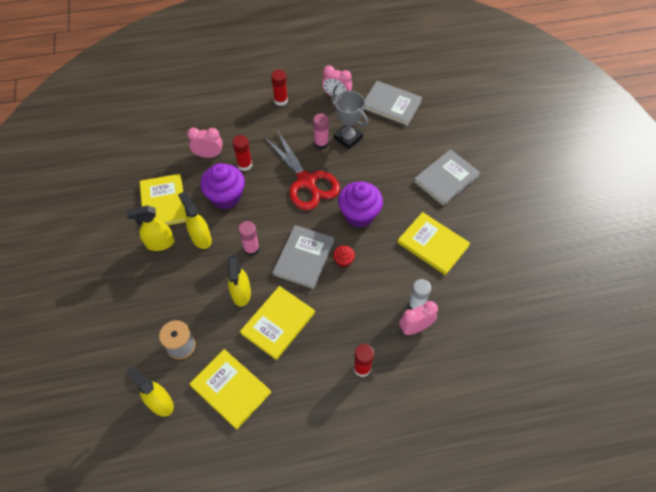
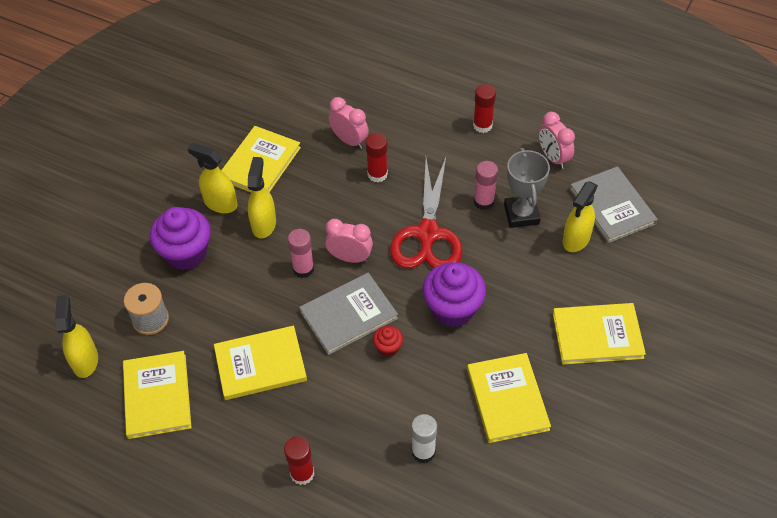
camera: 40 degrees right, 5 degrees down
purple cupcake [200,163,245,209] -> purple cupcake moved to [150,207,211,270]
yellow spray bottle [228,255,251,306] -> yellow spray bottle moved to [563,181,598,252]
pink clock [399,301,438,335] -> pink clock moved to [325,219,373,263]
grey book [414,149,481,206] -> yellow book [553,303,646,365]

